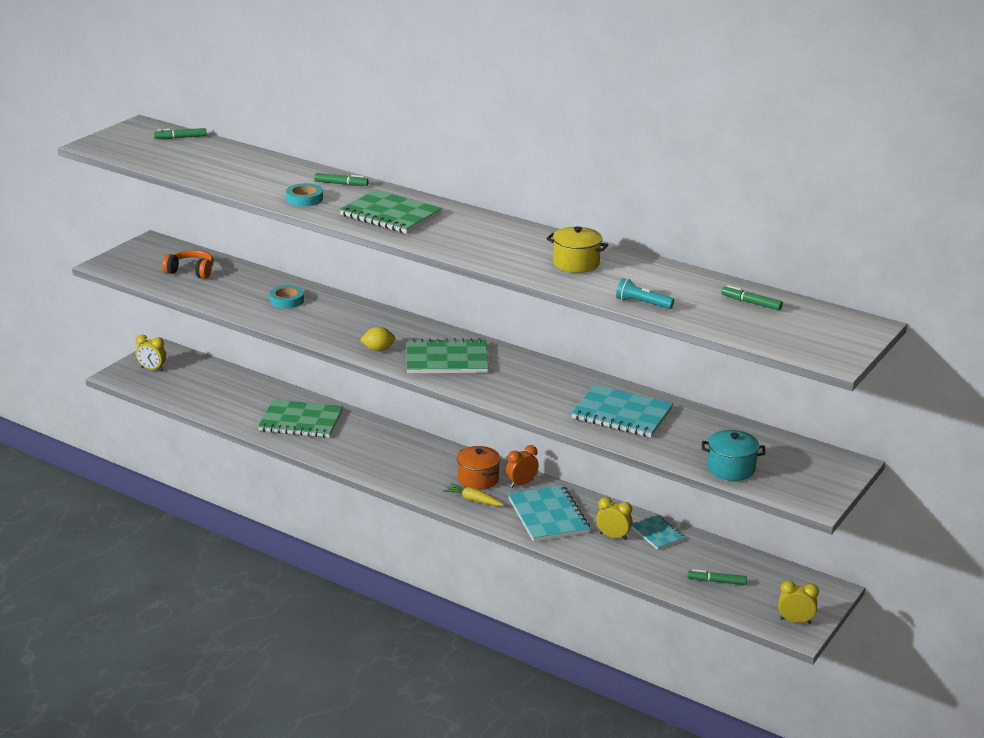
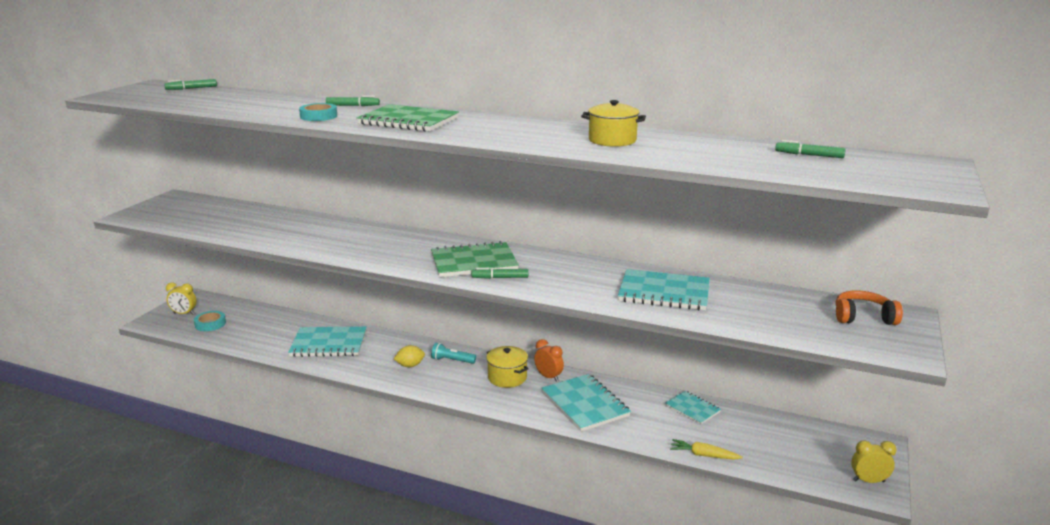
camera: 10 degrees left, 5 degrees down
orange headphones [162,250,214,279] -> orange headphones moved to [836,290,903,325]
green notebook [258,399,343,438] -> turquoise notebook [288,326,367,357]
turquoise tape [269,285,304,308] -> turquoise tape moved to [194,311,226,331]
yellow lemon [360,327,395,351] -> yellow lemon moved to [394,345,425,367]
yellow carrot [443,483,504,506] -> yellow carrot moved to [670,439,743,460]
orange pot [457,446,501,490] -> yellow pot [486,346,529,388]
orange clock [506,445,539,488] -> orange clock turned 90 degrees clockwise [534,339,564,382]
yellow clock [596,497,632,540] -> none
turquoise flashlight [616,278,674,309] -> turquoise flashlight moved to [431,343,476,364]
green marker [687,569,747,585] -> green marker moved to [471,268,528,279]
turquoise pot [702,430,765,481] -> none

